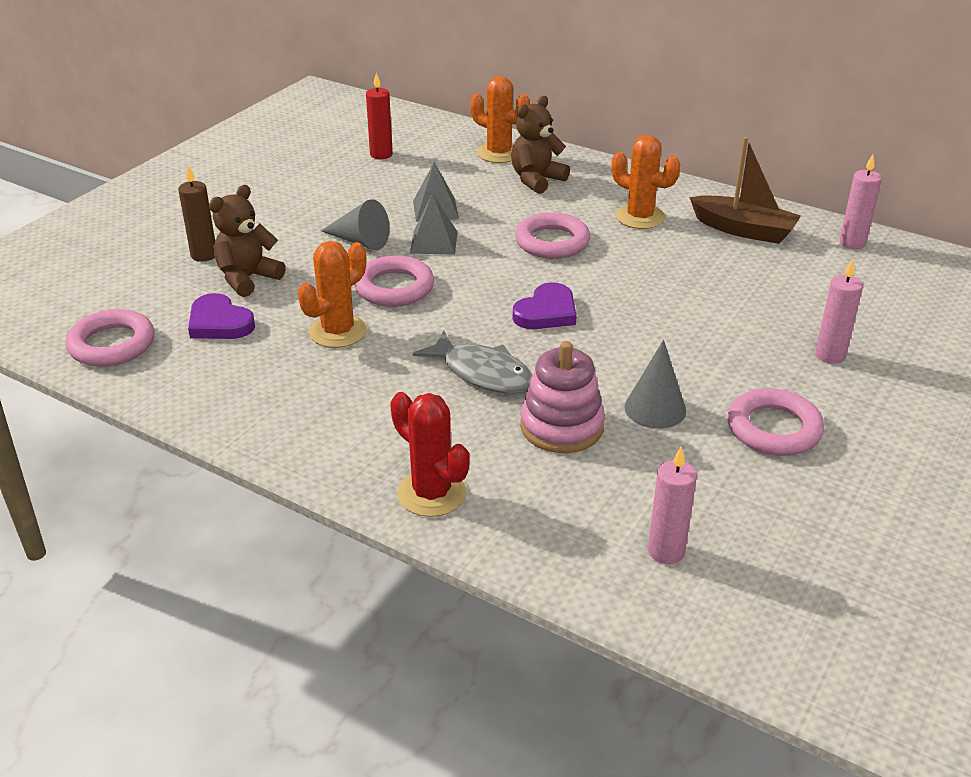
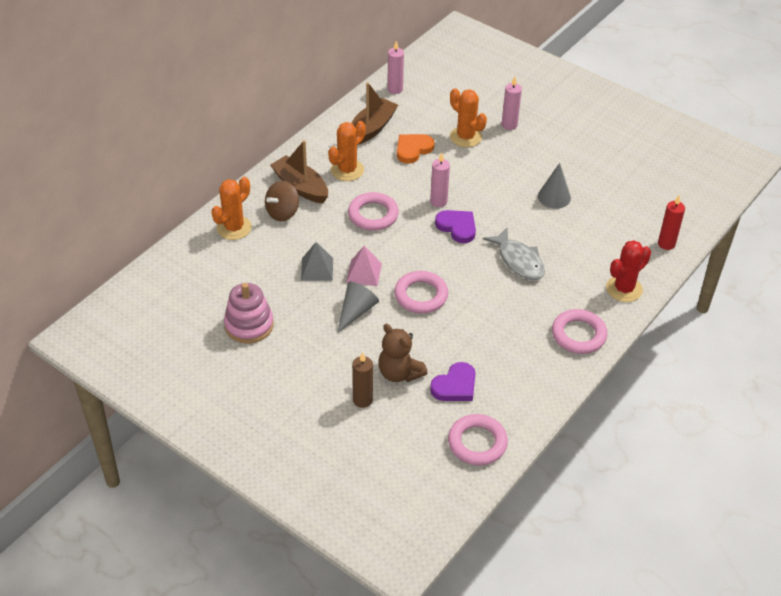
camera: 85 degrees left, 10 degrees up
orange cactus [298,241,367,348] -> orange cactus moved to [450,88,487,147]
red candle [366,73,393,159] -> red candle moved to [658,196,685,250]
grey pyramid [410,193,457,255] -> pink pyramid [346,246,382,286]
grey fish [412,331,533,394] -> grey fish turned 105 degrees clockwise [483,228,545,280]
brown teddy bear [511,96,570,194] -> brown spinning top [265,181,299,221]
pink stacking toy [520,341,605,453] -> pink stacking toy moved to [224,283,274,344]
pink candle [648,447,697,564] -> pink candle moved to [430,153,450,207]
pink ring [728,388,824,456] -> pink ring moved to [552,309,607,354]
none -> brown boat [270,140,328,203]
none -> orange heart [397,134,435,164]

